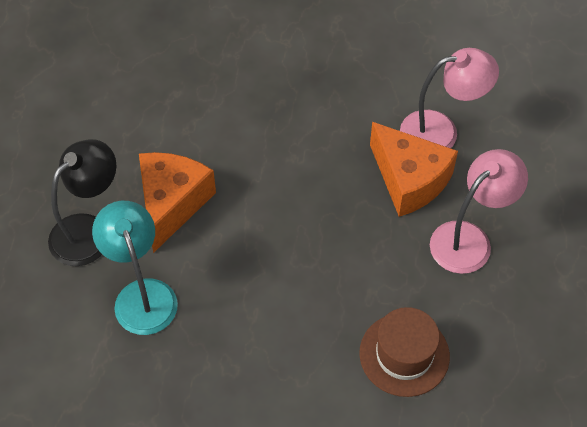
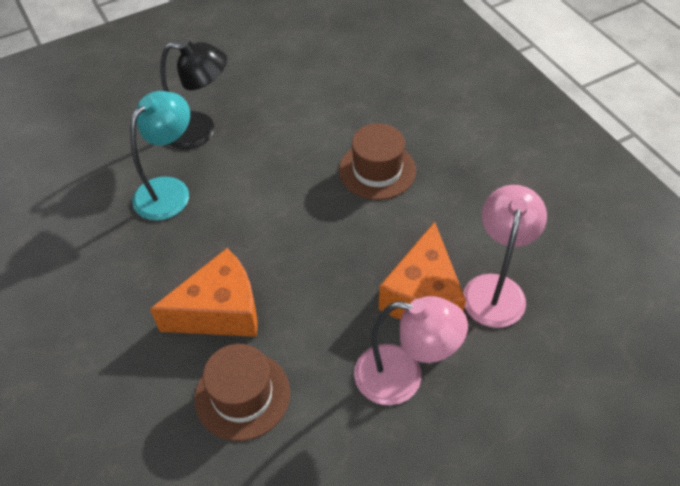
camera: 55 degrees right, 5 degrees down
orange cheese [139,152,216,253] -> orange cheese moved to [150,248,258,337]
pink lamp [400,48,499,148] -> pink lamp turned 120 degrees counterclockwise [463,185,547,328]
none -> brown hat [339,124,416,200]

